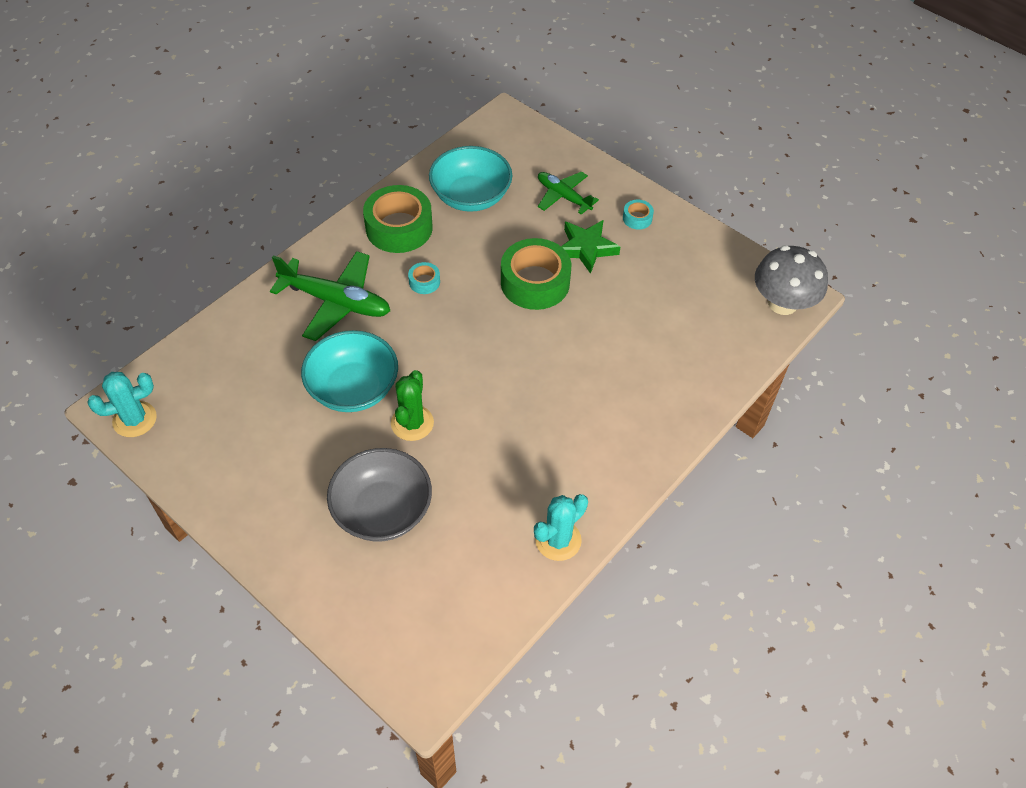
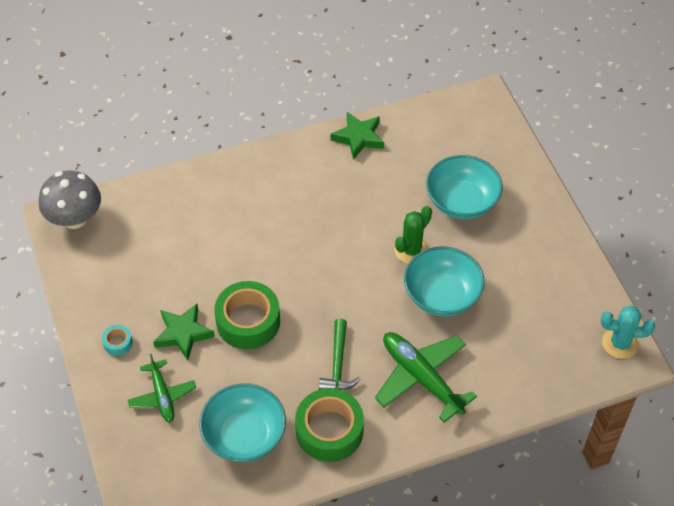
camera: 150 degrees left, 0 degrees up
grey bowl [327,448,432,542] -> turquoise bowl [426,155,503,219]
turquoise tape [408,262,440,294] -> green hammer [319,319,361,390]
turquoise cactus [534,494,588,561] -> green star [330,112,384,160]

